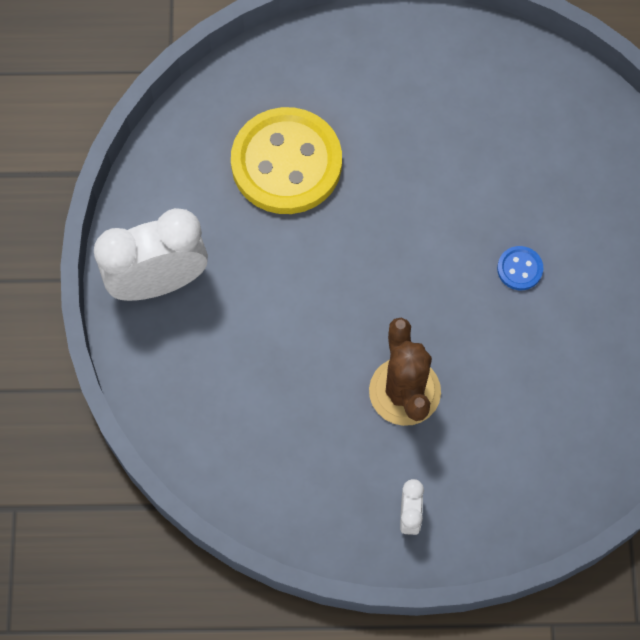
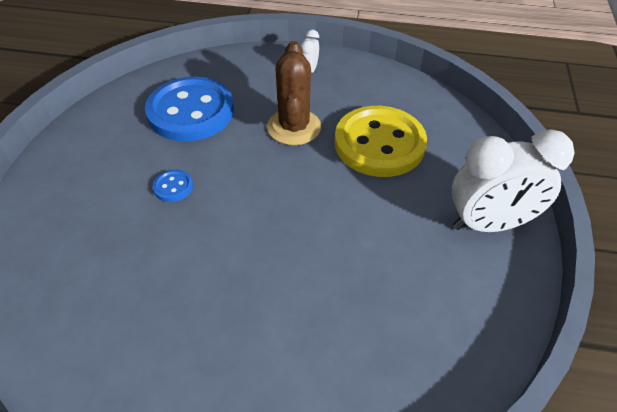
camera: 170 degrees left, 20 degrees down
yellow button [231,107,342,214] -> yellow button moved to [335,106,427,177]
none -> blue button [145,77,234,141]

